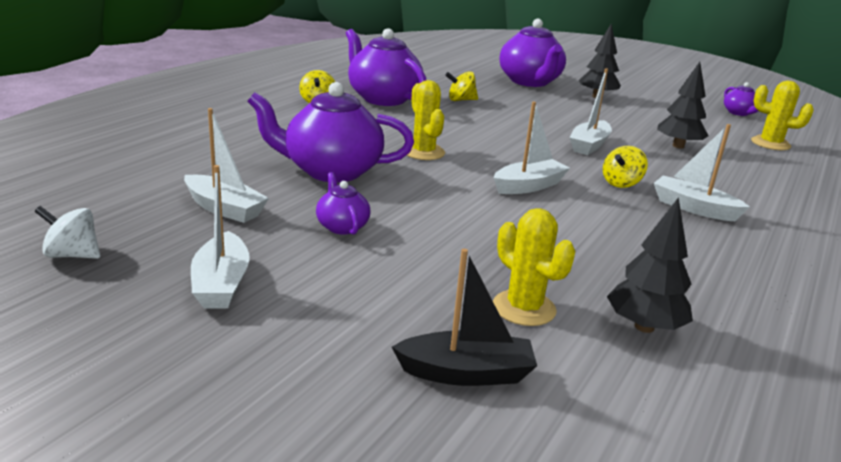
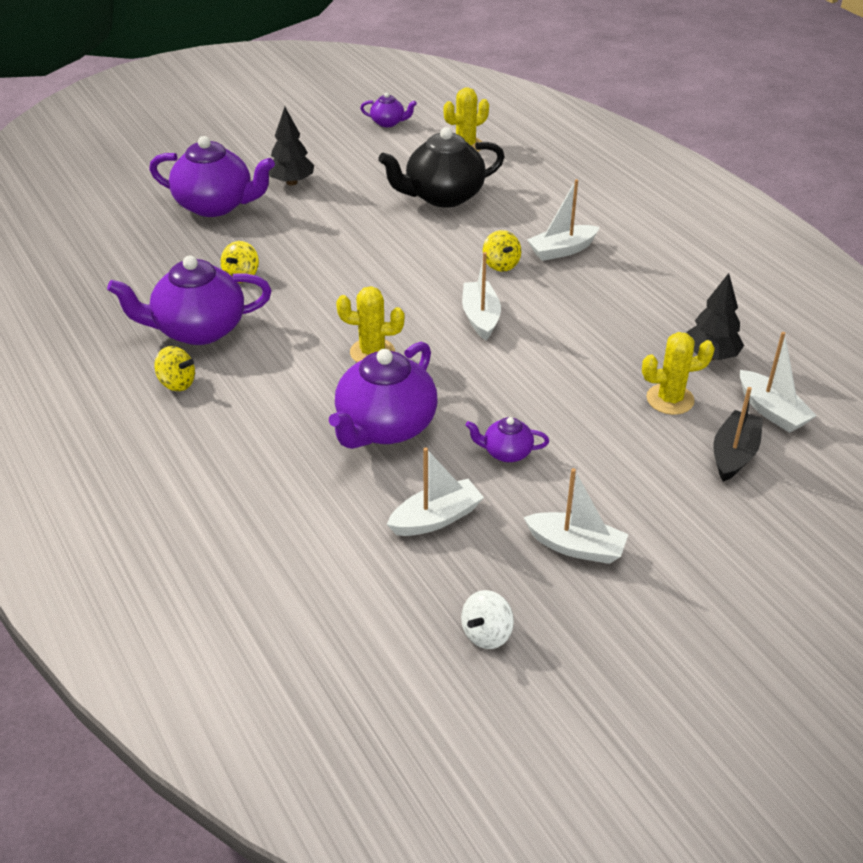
camera: 60 degrees left, 15 degrees up
white boat [570,68,612,155] -> white boat moved to [740,332,817,433]
black tree [657,62,708,149] -> black teapot [378,127,505,207]

